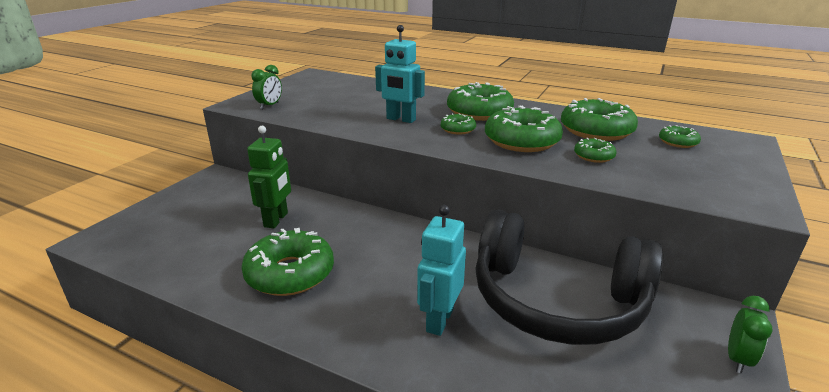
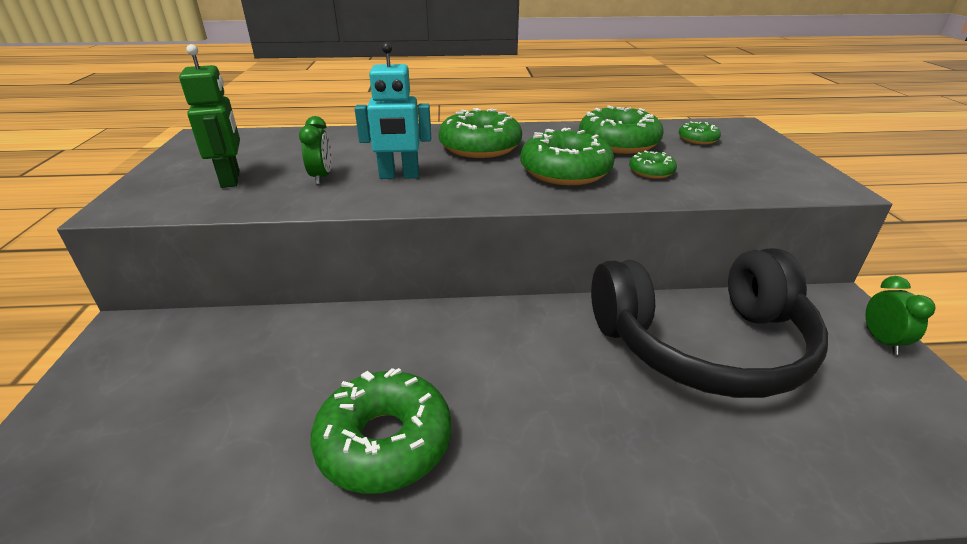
camera: 30 degrees left, 5 degrees up
green robot [247,126,291,228] -> green robot moved to [179,44,240,188]
green clock [251,65,282,109] -> green clock moved to [299,116,332,185]
turquoise robot [417,205,466,336] -> none
green donut [441,113,476,135] -> none

